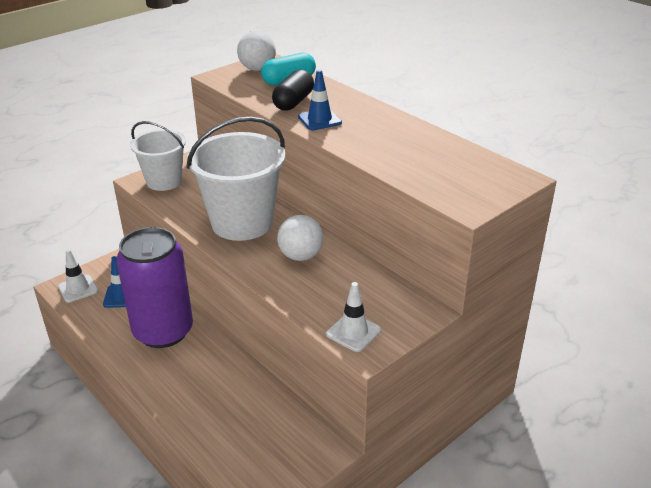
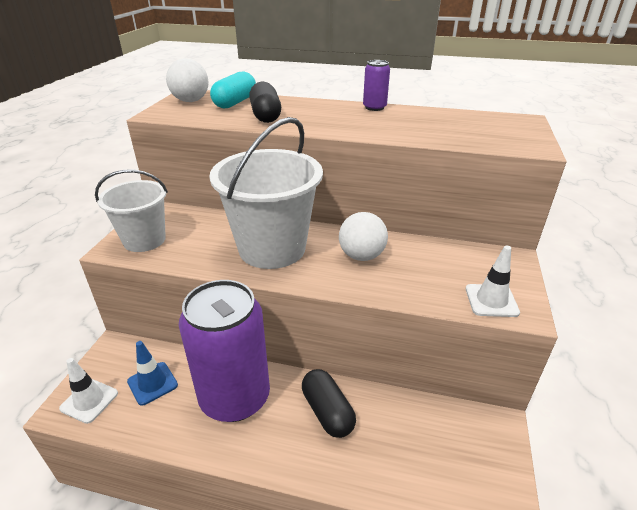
camera: 35 degrees left, 0 degrees up
blue traffic cone [298,70,342,130] -> none
none -> black capsule [302,369,356,438]
none -> purple can [363,60,390,111]

